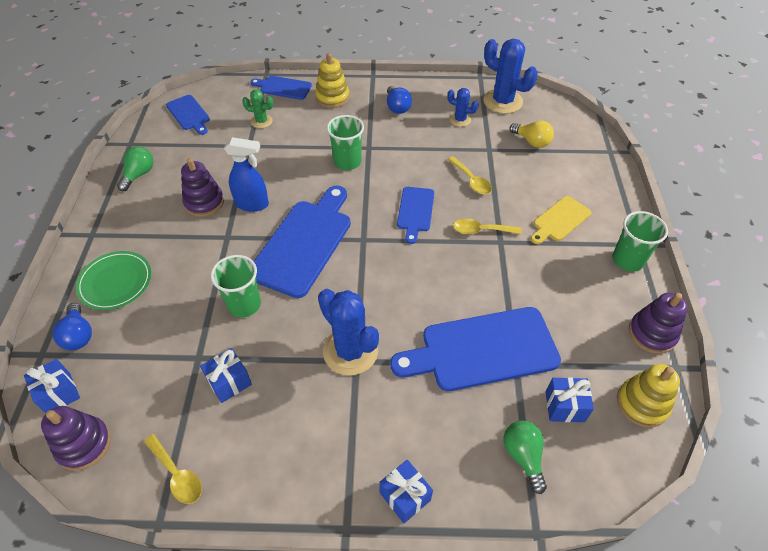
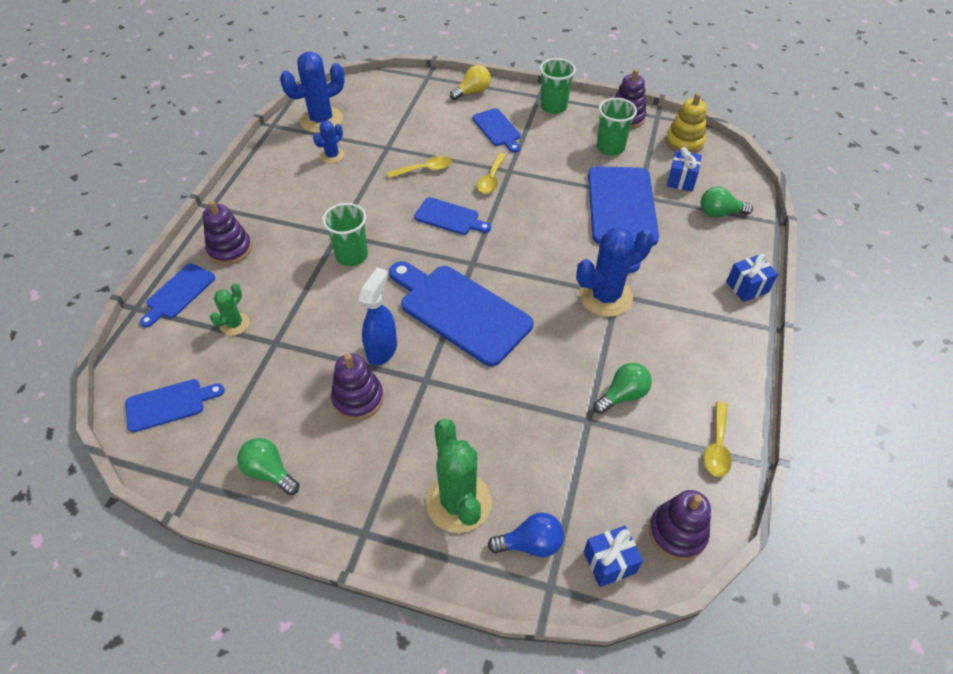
camera: 75 degrees left, 0 degrees up
green plate [76,251,151,310] -> green cactus [426,419,492,533]
yellow spoon [144,434,202,504] -> yellow spoon turned 135 degrees clockwise [704,402,732,477]
blue gift [200,348,252,403] -> green light bulb [593,363,652,414]
green cup [211,255,261,317] -> green cup moved to [597,98,637,155]
yellow stacking toy [315,53,349,108] -> purple stacking toy [203,200,252,265]
blue light bulb [387,86,412,114] -> none
yellow light bulb [509,120,554,148] -> yellow light bulb moved to [450,65,491,100]
yellow cutting board [531,196,591,244] -> blue cutting board [472,108,521,153]

